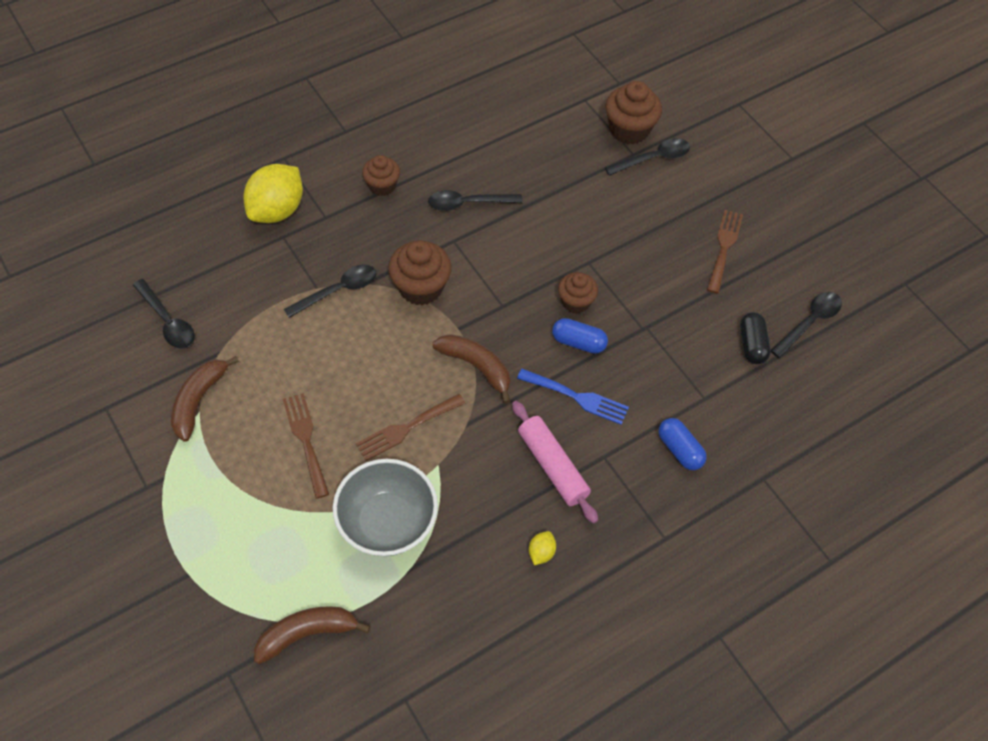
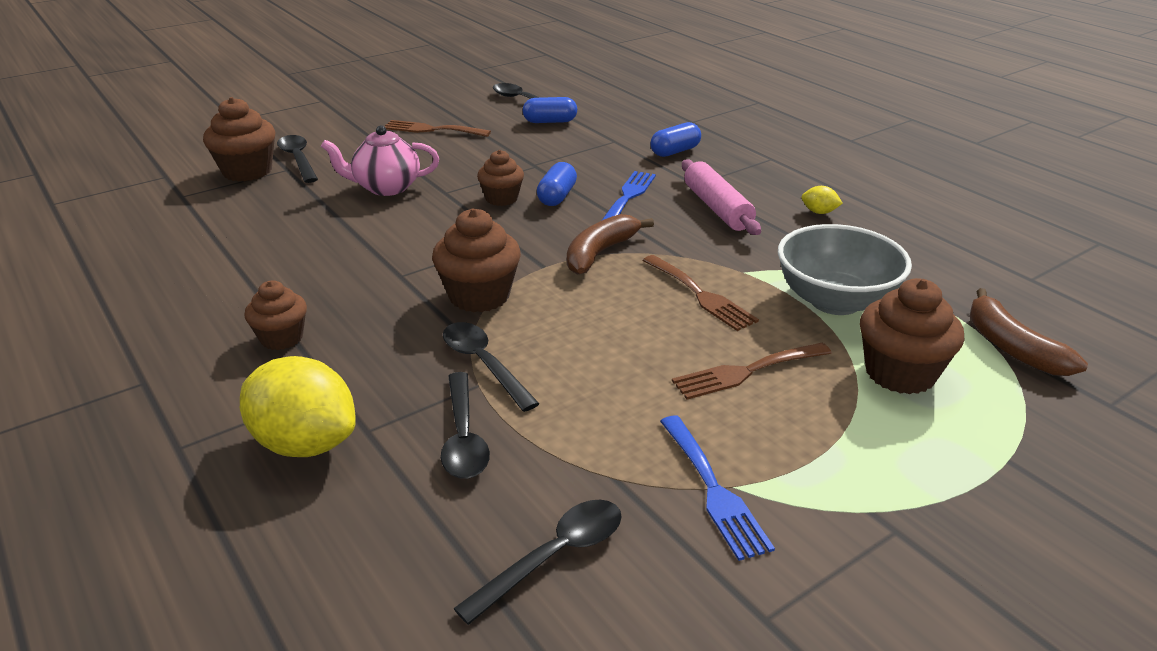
camera: 90 degrees left, 25 degrees down
brown banana [171,356,239,442] -> blue fork [660,416,775,561]
black spoon [428,190,523,211] -> black spoon moved to [441,372,490,479]
pink rolling pin [512,401,598,523] -> pink rolling pin turned 75 degrees counterclockwise [682,159,761,235]
black capsule [740,312,771,364] -> blue capsule [523,97,577,123]
none -> pink teapot [321,125,439,196]
none -> brown cupcake [860,278,964,394]

